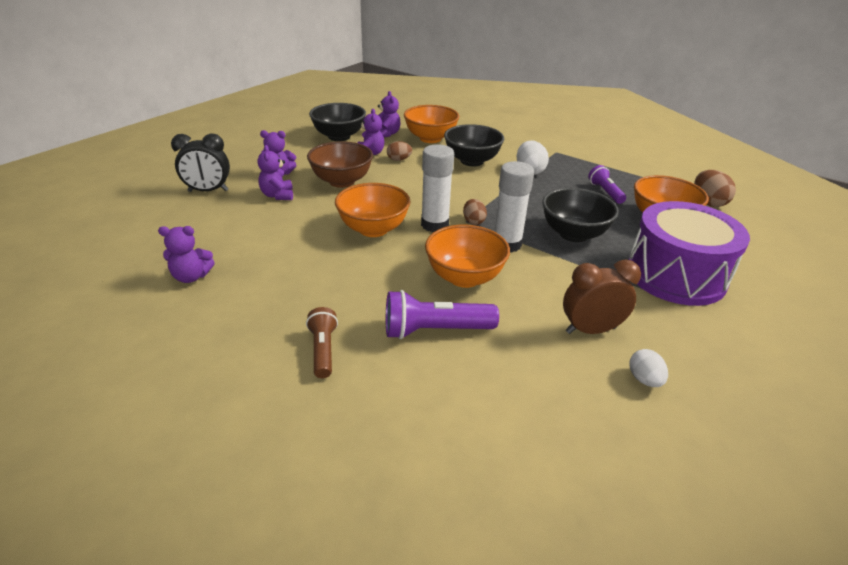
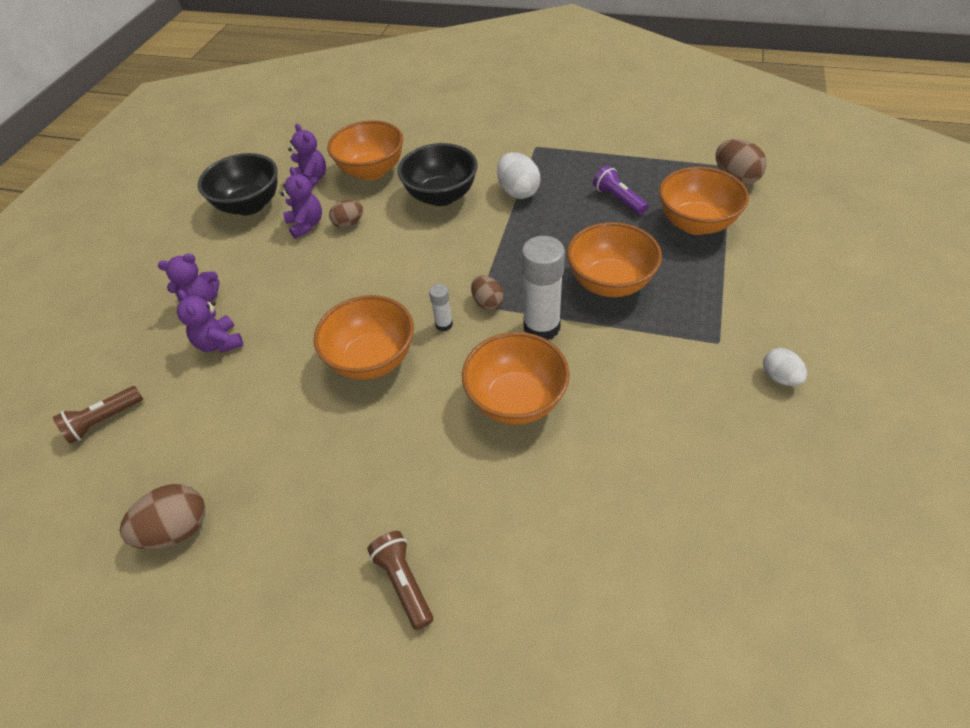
camera: 15 degrees left, 15 degrees up
purple teddy bear [158,226,215,283] -> brown egg [120,484,205,549]
black clock [171,133,230,192] -> none
brown bowl [307,141,373,188] -> none
purple flashlight [386,290,499,339] -> none
white glue stick [421,144,454,232] -> white glue stick [429,284,453,331], size x0.48
black bowl [542,188,619,242] -> orange bowl [567,222,662,297]
brown clock [563,260,641,334] -> none
purple drum [629,201,750,306] -> none
white egg [629,349,668,387] -> white egg moved to [763,348,807,386]
none -> brown flashlight [53,386,143,444]

